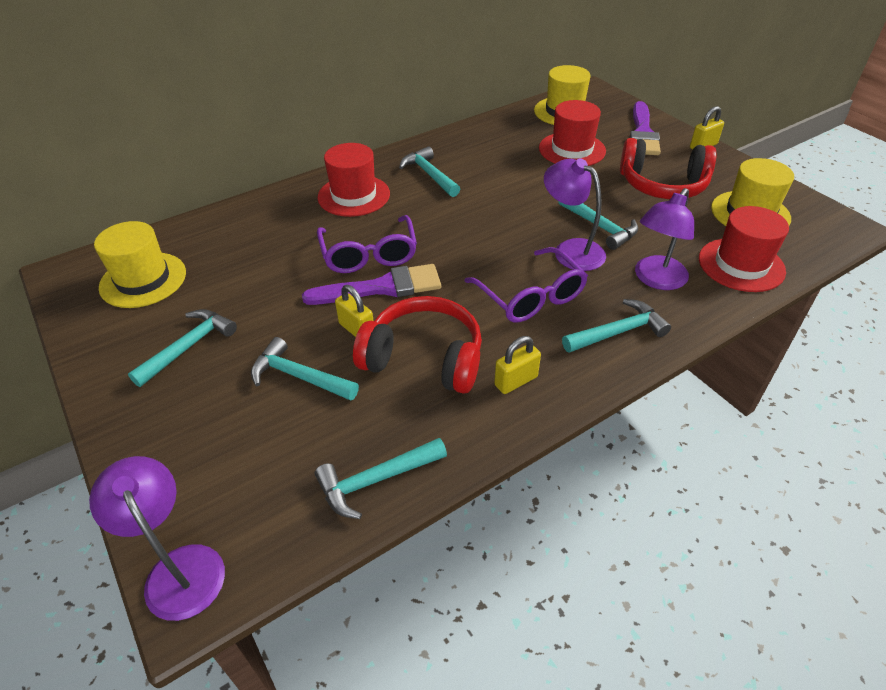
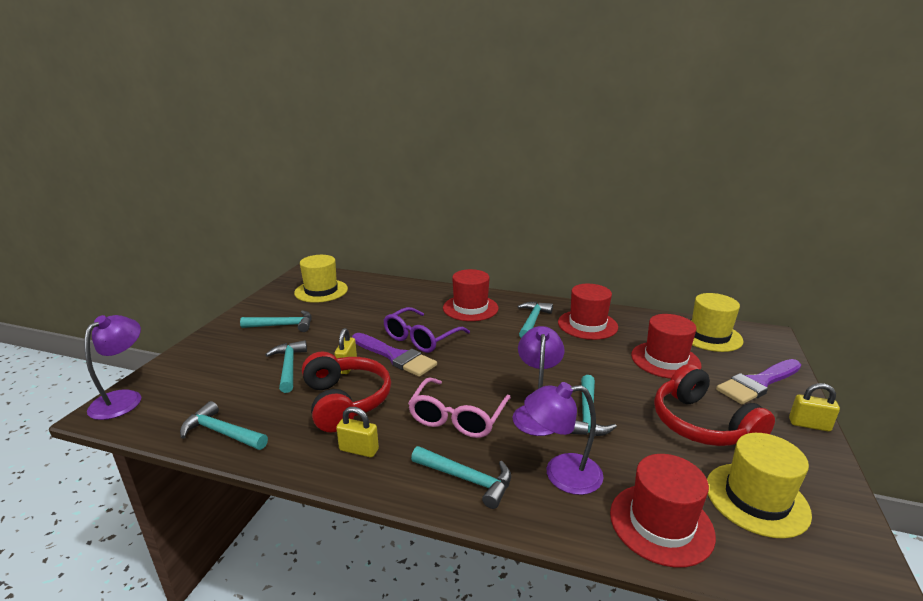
camera: 50 degrees right, 20 degrees down
purple glasses [464,247,588,323] -> pink glasses [408,377,511,438]
none -> red hat [558,284,618,340]

